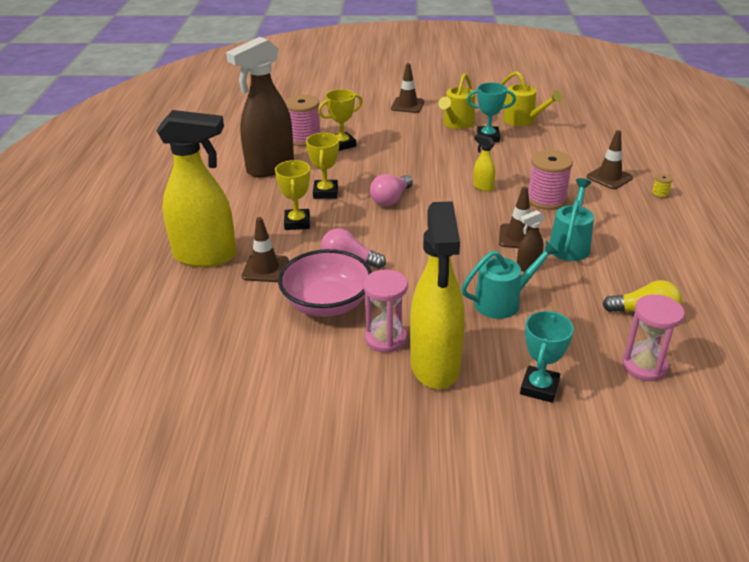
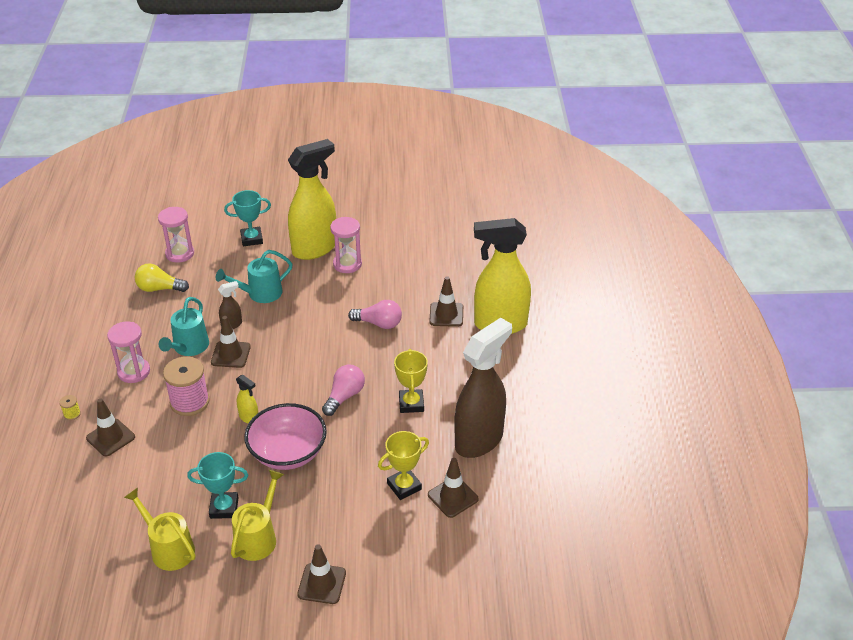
camera: 175 degrees right, 5 degrees up
yellow trophy [275,160,310,230] -> none
pink bowl [278,249,372,317] -> pink bowl moved to [244,403,327,470]
pink spool [284,94,320,146] -> brown traffic cone [428,458,479,518]
yellow spray bottle [410,201,465,389] -> yellow spray bottle turned 60 degrees clockwise [288,139,336,260]
turquoise trophy [520,311,574,403] -> turquoise trophy turned 60 degrees clockwise [224,190,271,247]
none -> pink hourglass [107,322,150,383]

